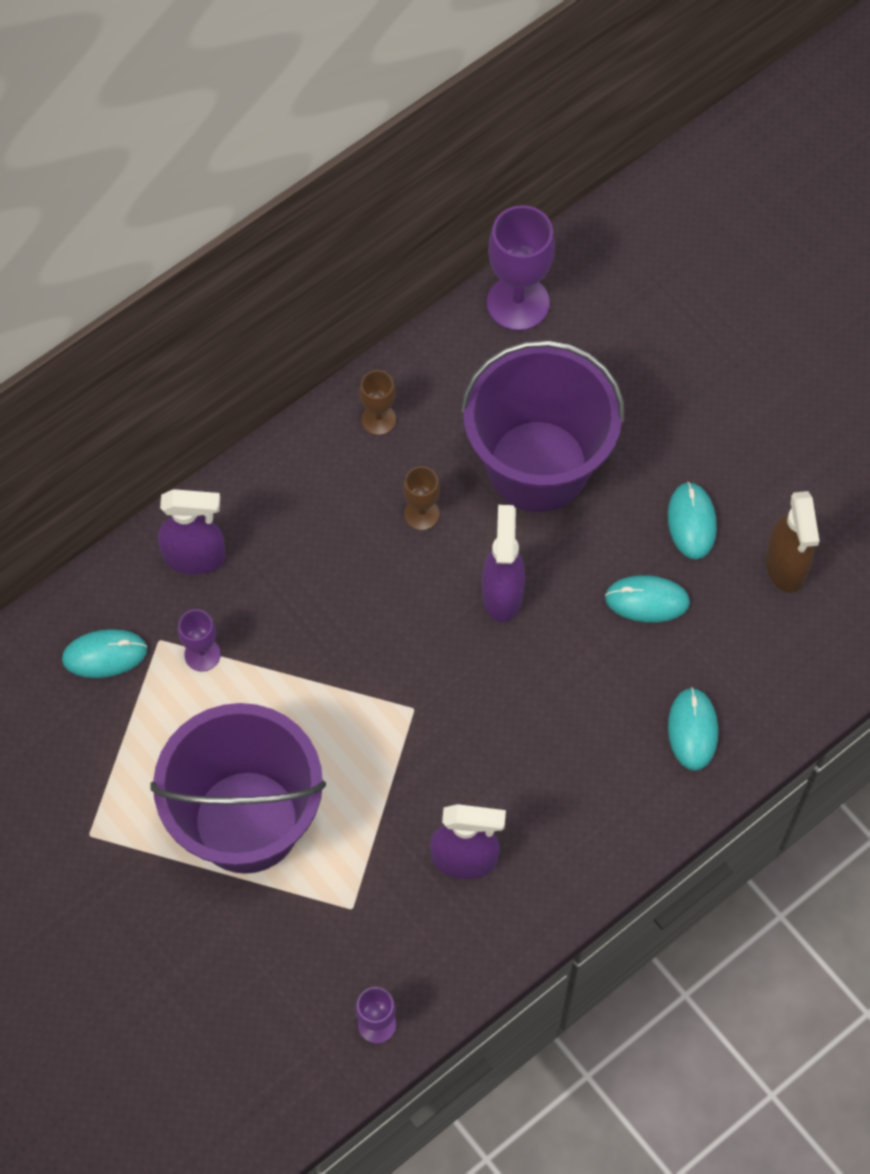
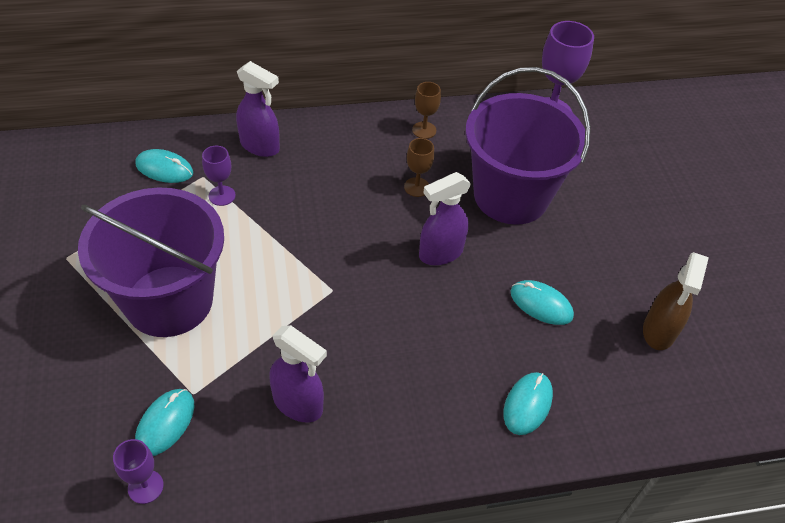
camera: 25 degrees right, 15 degrees down
purple spray bottle [482,505,525,622] -> purple spray bottle turned 150 degrees counterclockwise [419,172,471,265]
turquoise mouse [668,482,717,559] -> turquoise mouse moved to [135,389,195,456]

